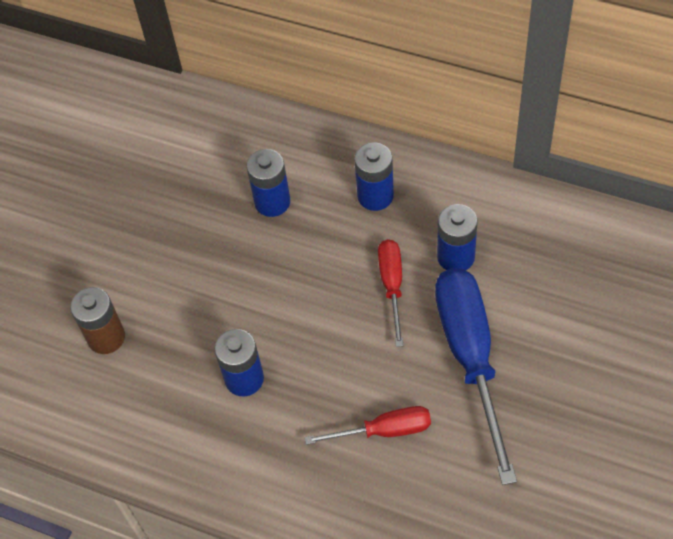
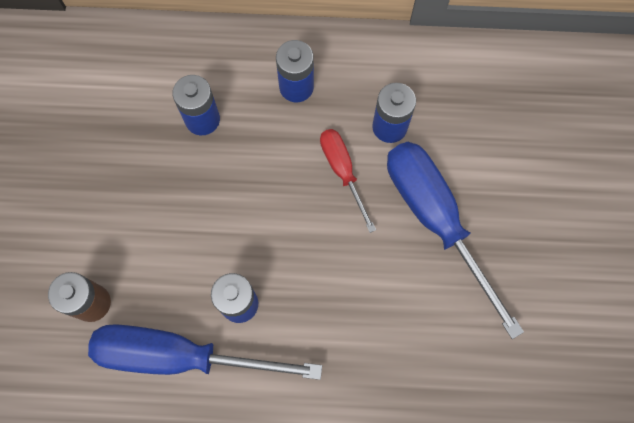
camera: 25 degrees left, 15 degrees up
red screwdriver [305,406,431,445] -> none
none -> blue screwdriver [88,324,322,380]

